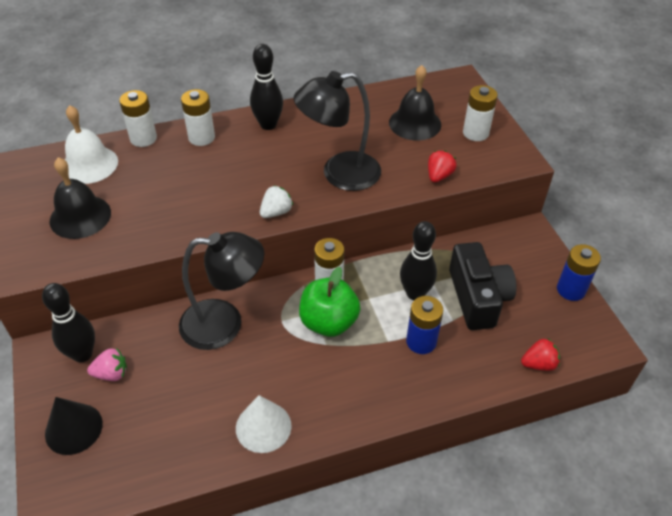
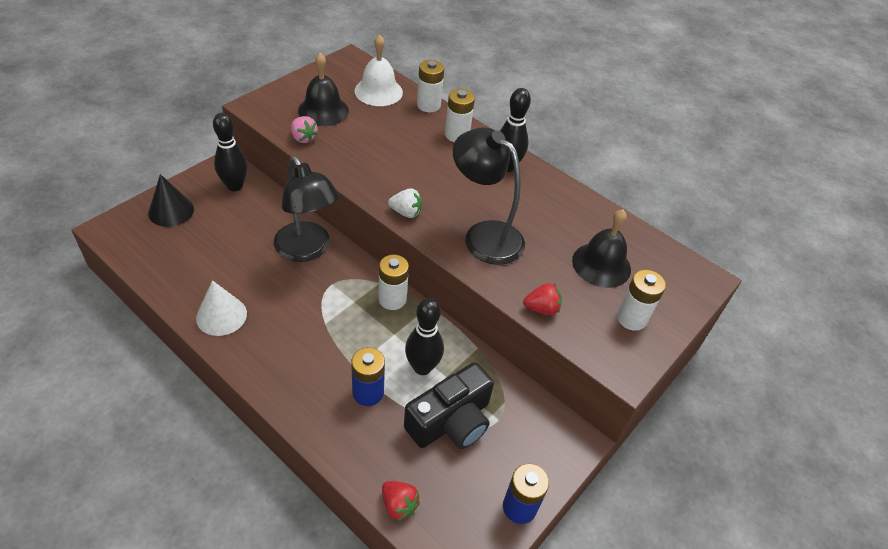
camera: 55 degrees right, 0 degrees up
pink strawberry [87,348,127,381] -> pink strawberry moved to [291,116,318,143]
green apple [299,267,360,337] -> none

